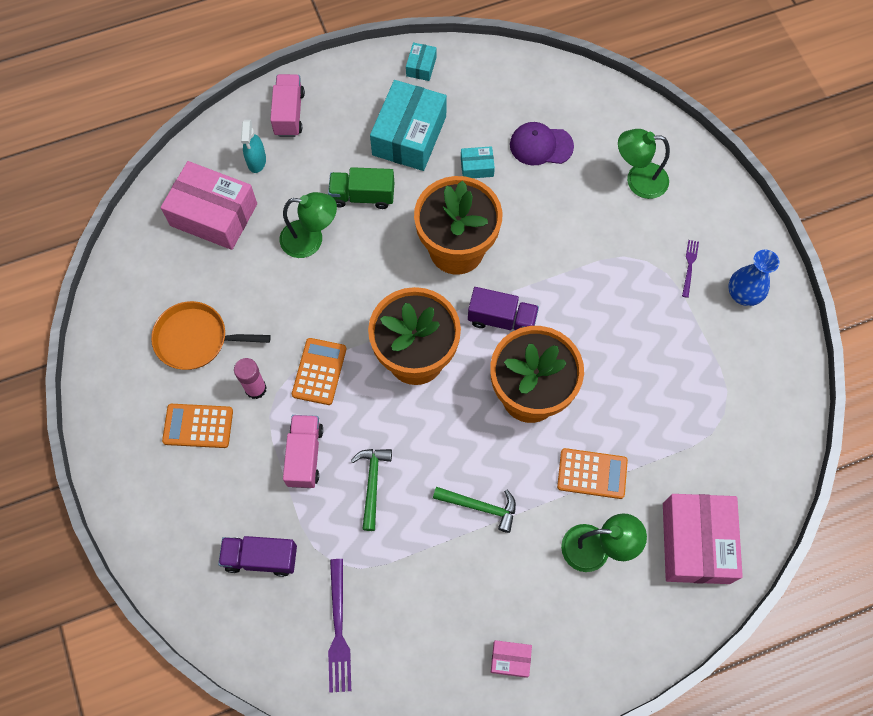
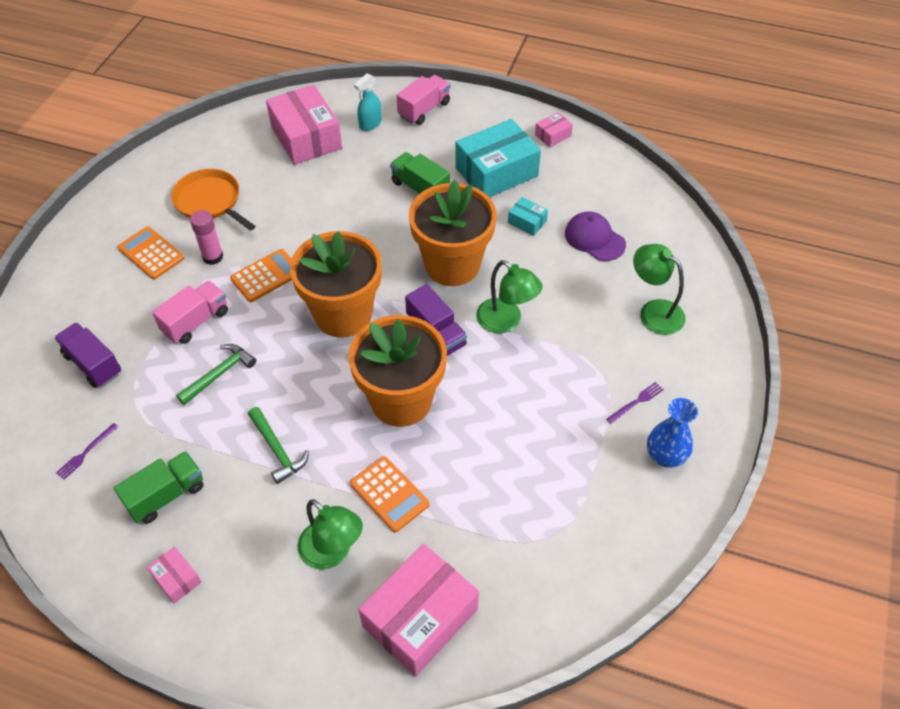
camera: 40 degrees right, 15 degrees down
green lamp [280,192,337,258] -> green lamp moved to [476,260,543,333]
purple fork [328,559,351,693] -> purple fork [56,423,118,480], size x0.56
turquoise box [406,43,437,81] -> pink box [535,112,573,148]
none -> green truck [114,451,204,524]

